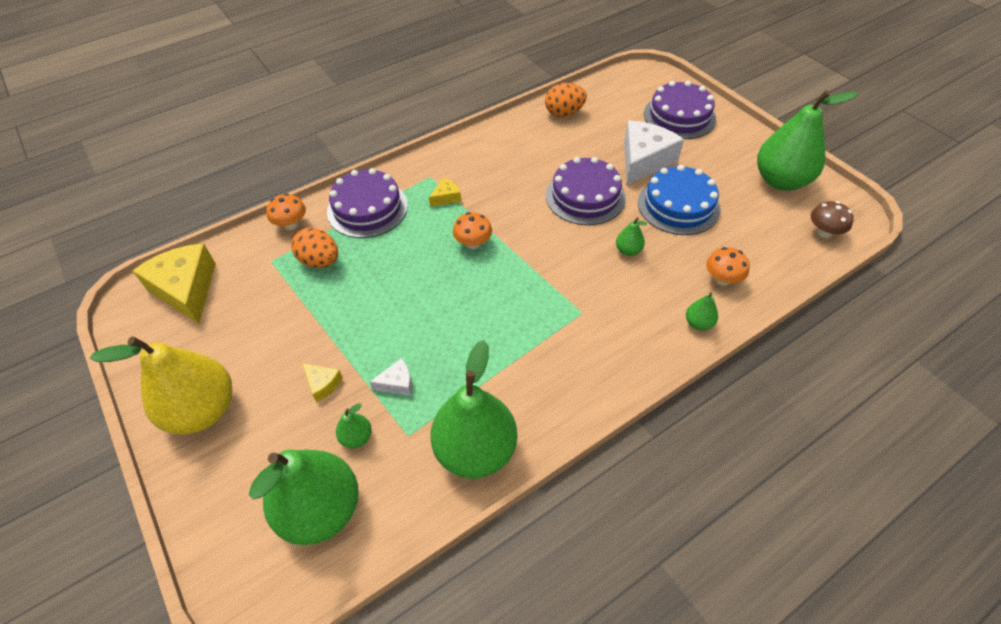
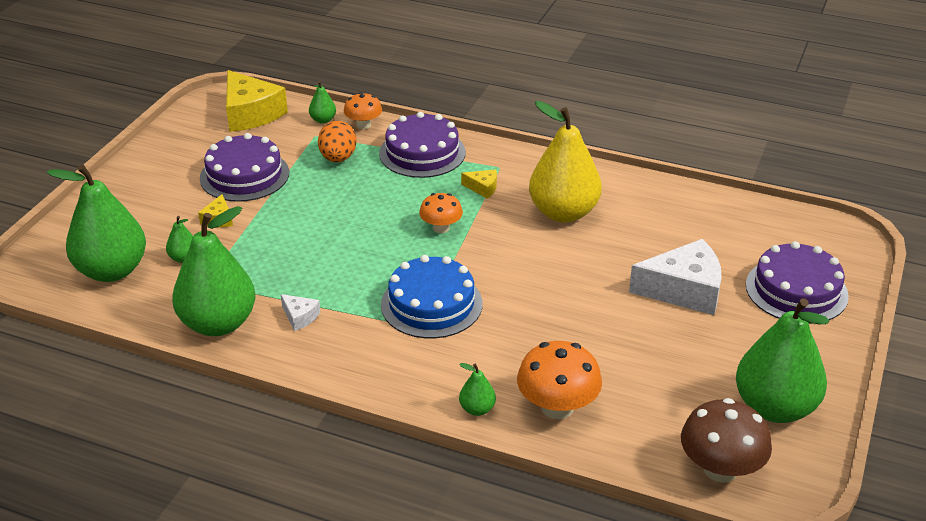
camera: 55 degrees right, 15 degrees down
yellow pear [90,336,232,434] -> yellow pear moved to [529,101,602,223]
yellow cheese [133,243,216,324] -> yellow cheese turned 120 degrees clockwise [226,70,288,132]
white cheese [370,358,412,396] -> white cheese moved to [281,294,320,331]
orange egg [545,83,587,117] -> none
purple cake [546,157,626,225] -> purple cake moved to [200,133,289,202]
green pear [616,217,647,256] -> green pear moved to [309,81,336,124]
blue cake [638,165,720,235] -> blue cake moved to [381,255,482,338]
orange mushroom [706,247,750,285] -> orange mushroom [517,341,602,419], size x1.62
brown mushroom [811,201,854,238] -> brown mushroom [681,398,772,483], size x1.62

